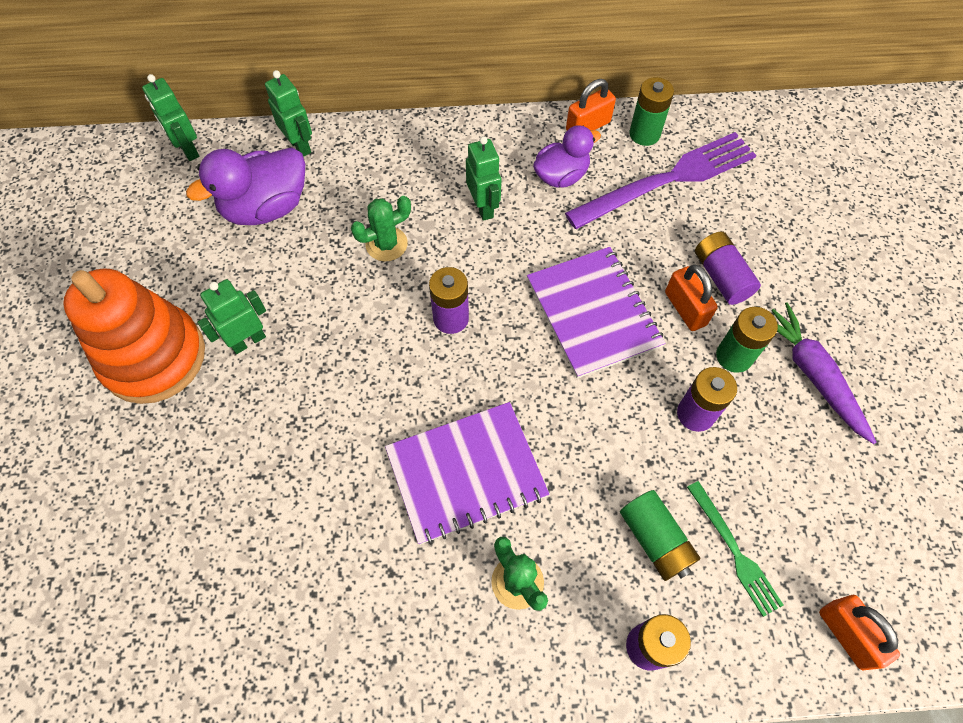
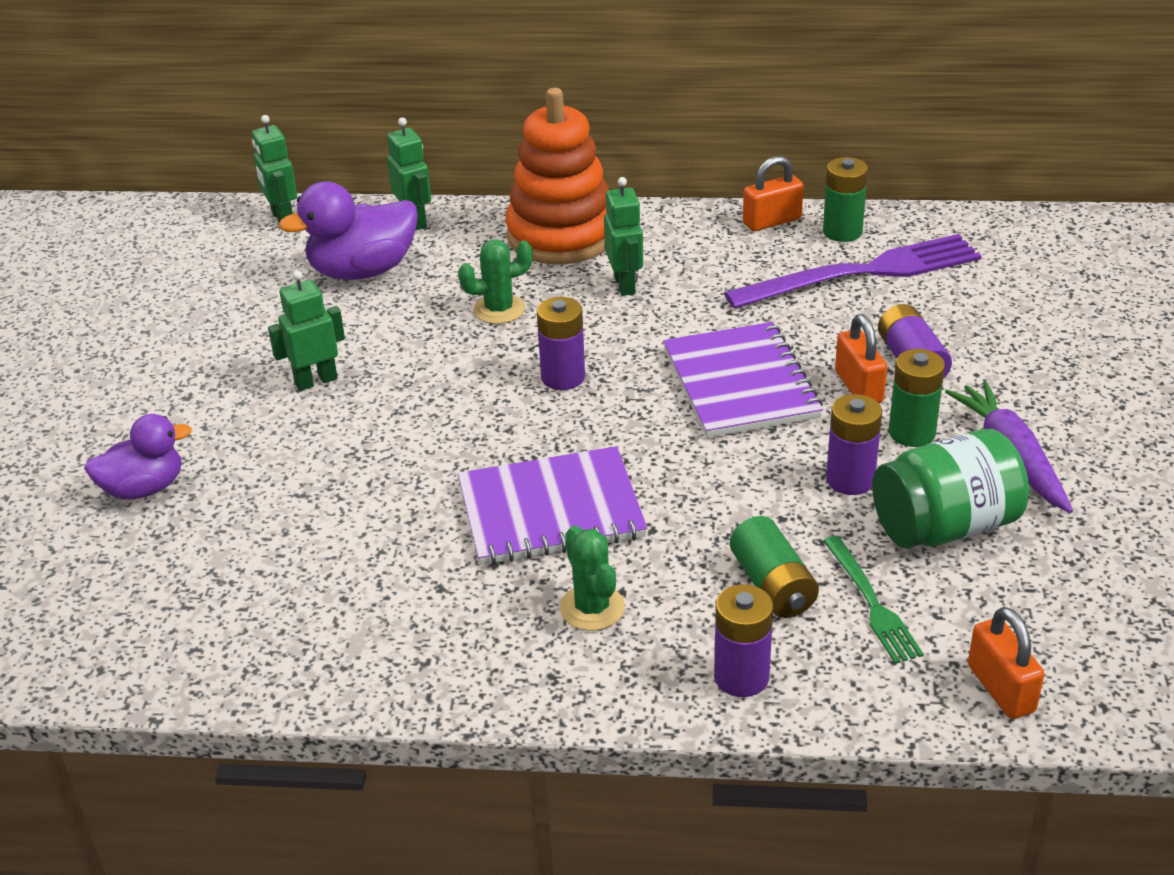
camera: 10 degrees right, 25 degrees down
orange stacking toy [63,268,205,404] -> orange stacking toy moved to [505,88,609,264]
purple duck [533,125,601,188] -> purple duck moved to [84,414,192,500]
none -> green jar [872,429,1029,548]

